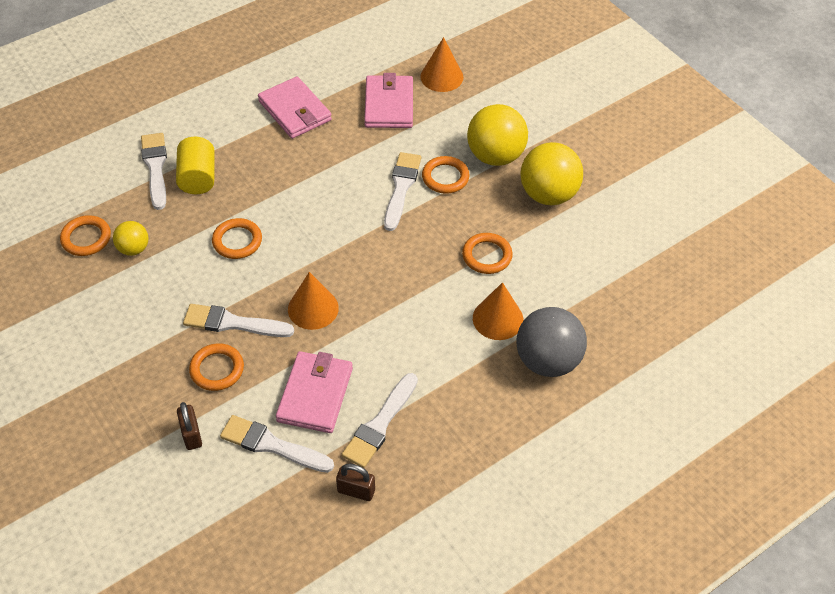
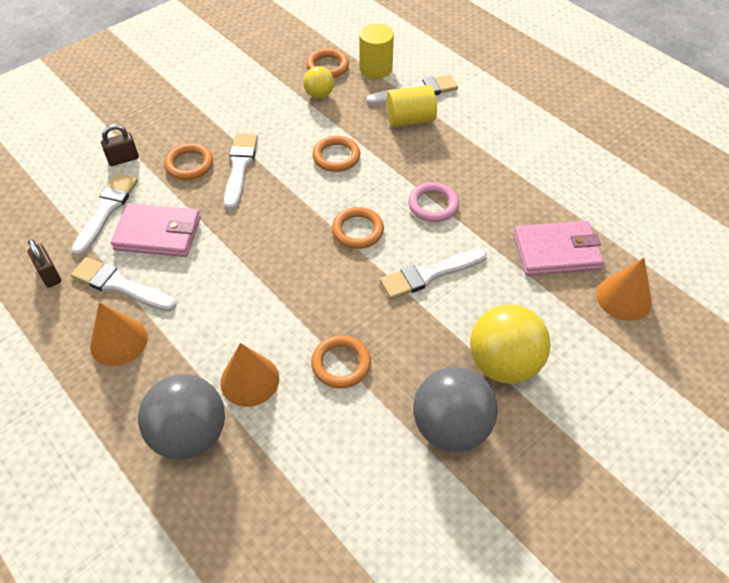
camera: 85 degrees right, 0 degrees up
pink wallet [258,76,332,139] -> none
orange cone [288,272,339,330] -> orange cone moved to [90,302,148,366]
brown padlock [336,464,375,501] -> brown padlock turned 45 degrees counterclockwise [27,239,61,288]
white brush [384,152,421,231] -> white brush turned 150 degrees clockwise [380,248,487,299]
orange ring [422,156,470,194] -> orange ring moved to [332,207,384,249]
yellow ball [520,142,583,205] -> grey ball [413,367,498,452]
none -> yellow cylinder [359,24,394,79]
none -> pink ring [408,182,459,222]

